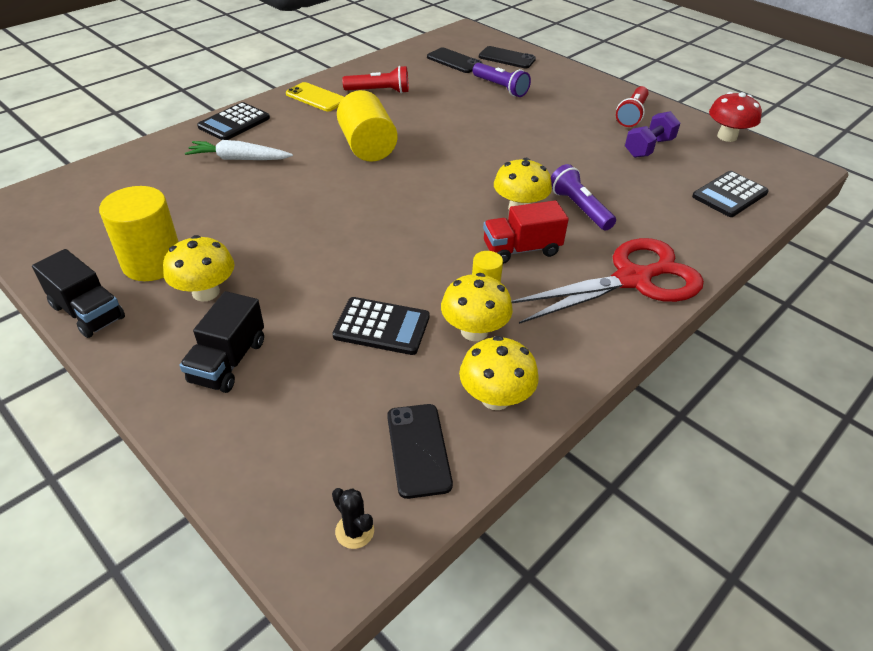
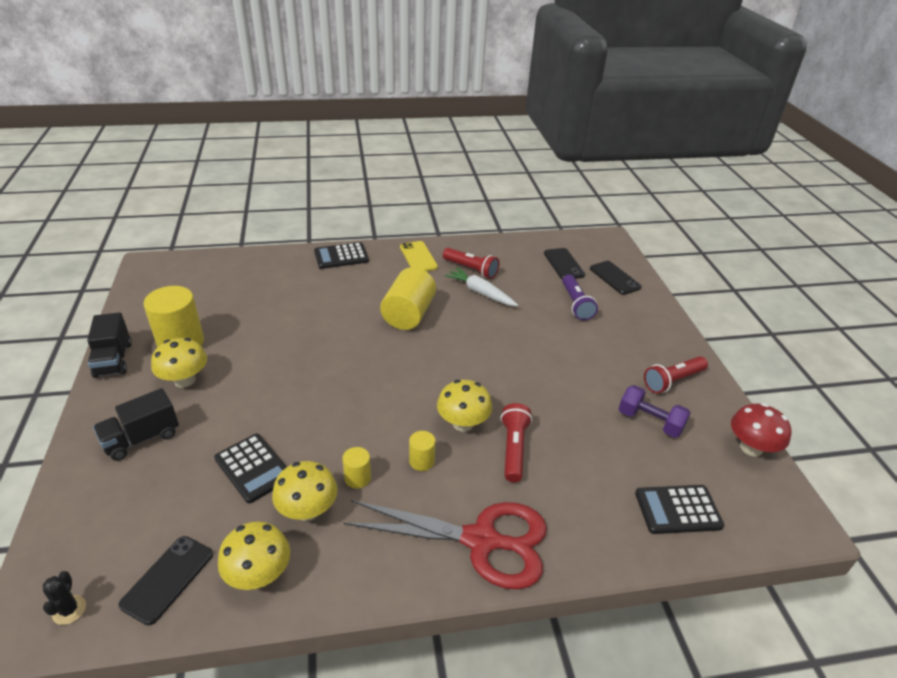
camera: 35 degrees right, 5 degrees down
white carrot [185,140,293,160] -> white carrot moved to [445,267,518,306]
red truck [483,200,569,264] -> yellow cylinder [409,431,436,471]
purple flashlight [551,164,616,230] -> red flashlight [500,403,532,482]
purple dumbbell [625,111,680,158] -> purple dumbbell turned 45 degrees clockwise [619,385,691,438]

